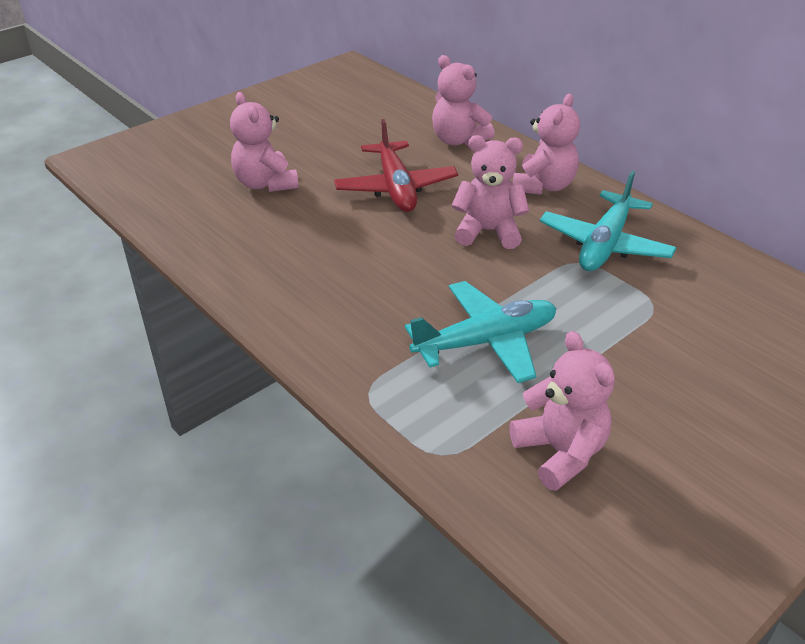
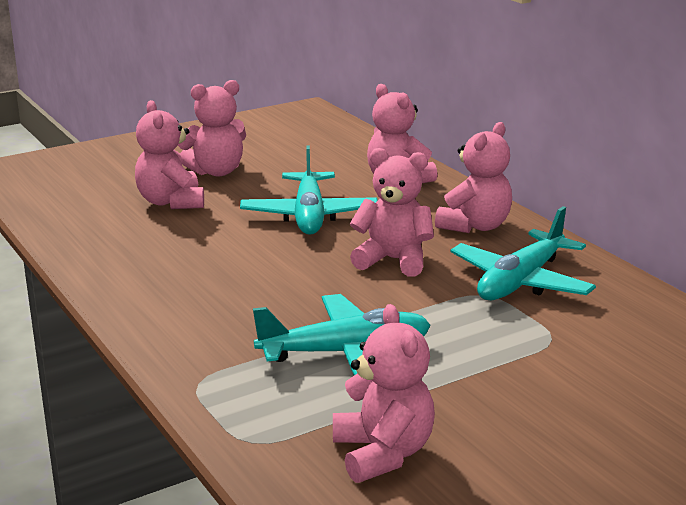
camera: 10 degrees right, 15 degrees down
red plane [334,119,458,212] -> turquoise plane [240,145,378,235]
none -> pink teddy bear [178,80,246,177]

